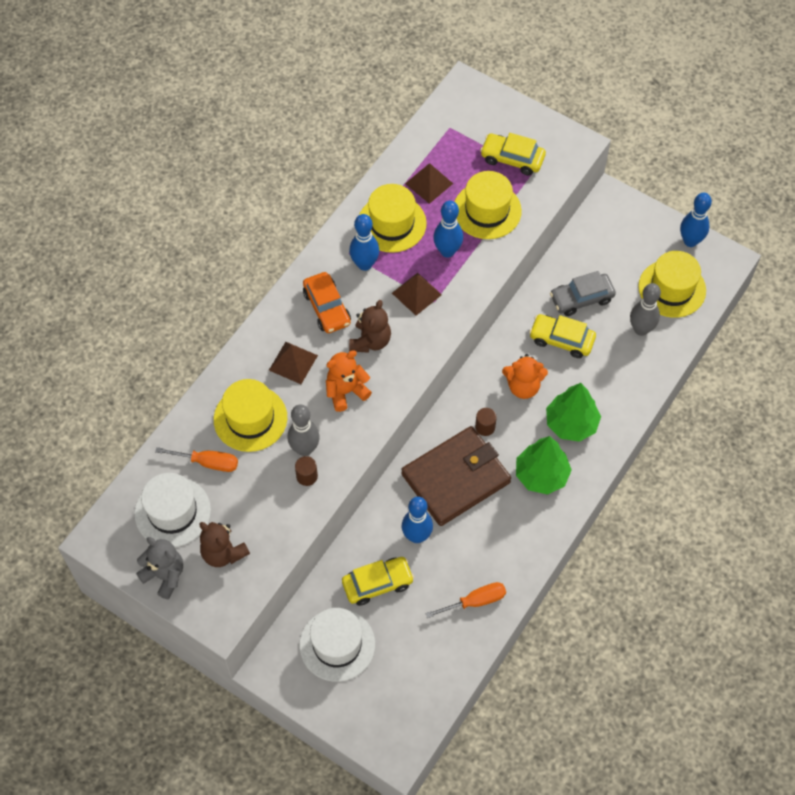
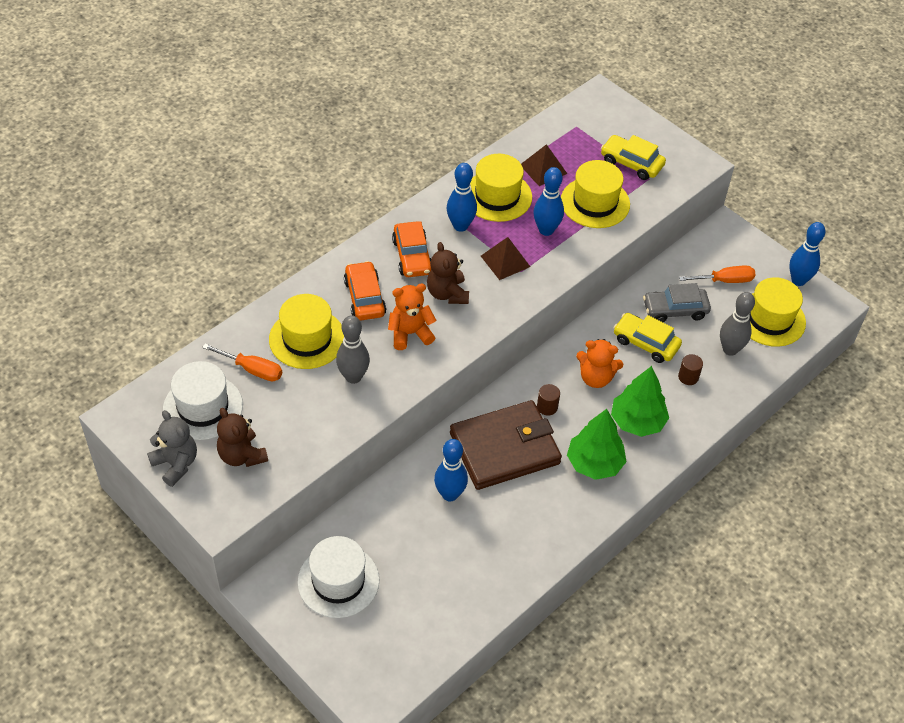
camera: 10 degrees right, 10 degrees down
brown pyramid [269,342,318,384] -> orange car [344,261,386,320]
brown cylinder [295,456,318,486] -> brown cylinder moved to [678,354,703,385]
yellow car [342,557,414,606] -> none
brown teddy bear [349,300,391,353] -> brown teddy bear turned 135 degrees clockwise [427,242,469,304]
orange screwdriver [425,582,506,618] -> orange screwdriver moved to [679,266,755,283]

